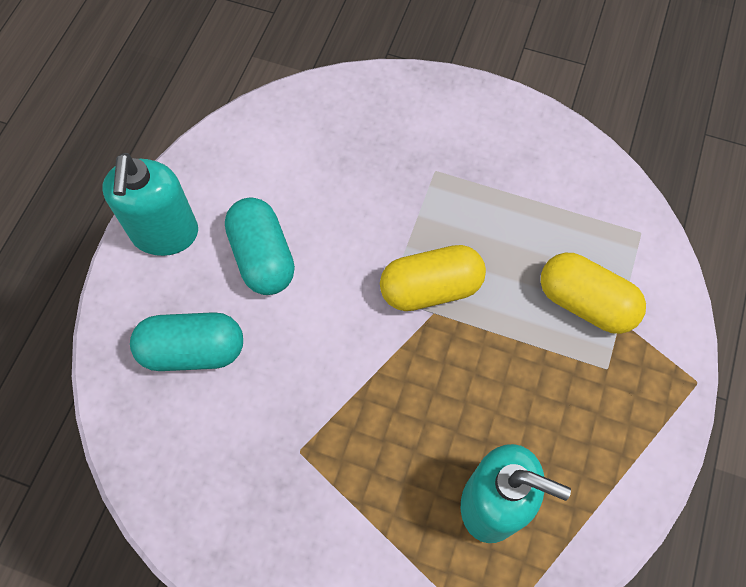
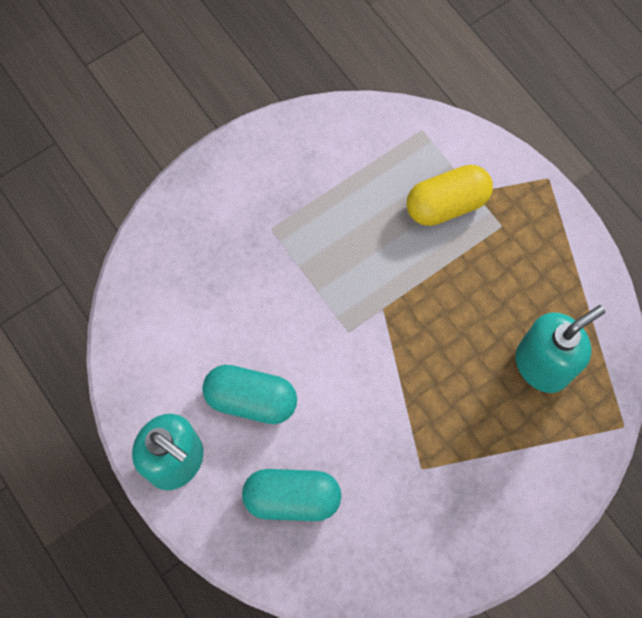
camera: 55 degrees left, 5 degrees up
turquoise capsule [130,312,243,371] -> turquoise capsule turned 60 degrees clockwise [242,469,341,521]
yellow capsule [380,245,486,311] -> none

